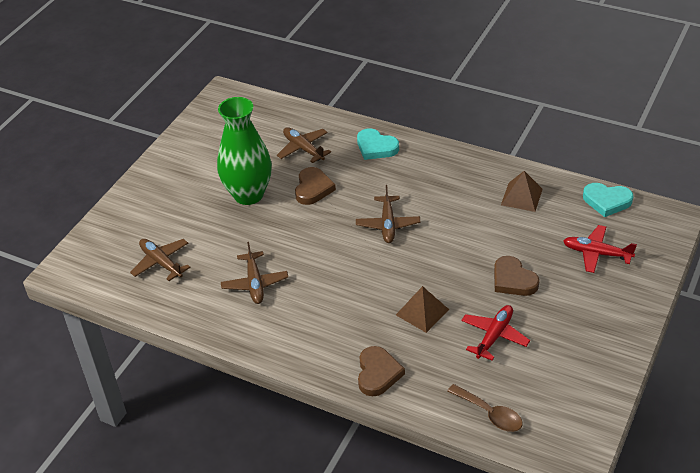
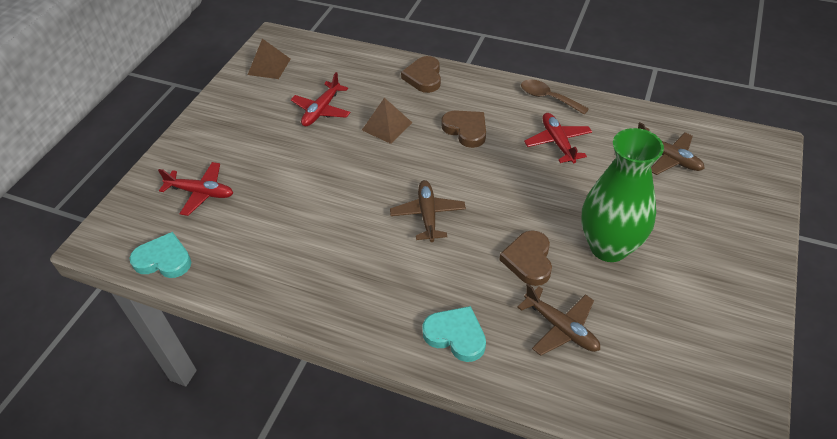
camera: 175 degrees right, 5 degrees up
brown plane [221,242,288,304] -> red plane [524,113,592,163]
brown spoon [447,384,522,432] -> brown spoon moved to [521,80,589,115]
brown heart [494,256,539,296] -> brown heart moved to [441,110,486,148]
brown pyramid [501,171,543,212] -> brown pyramid moved to [248,39,290,79]

